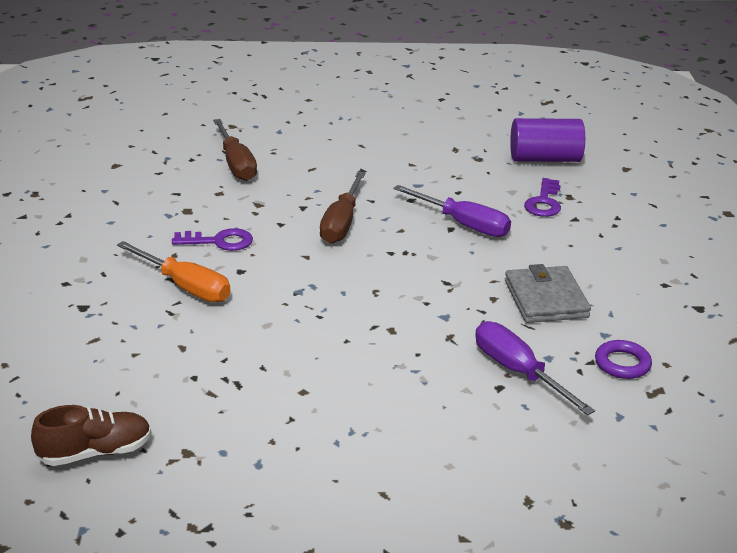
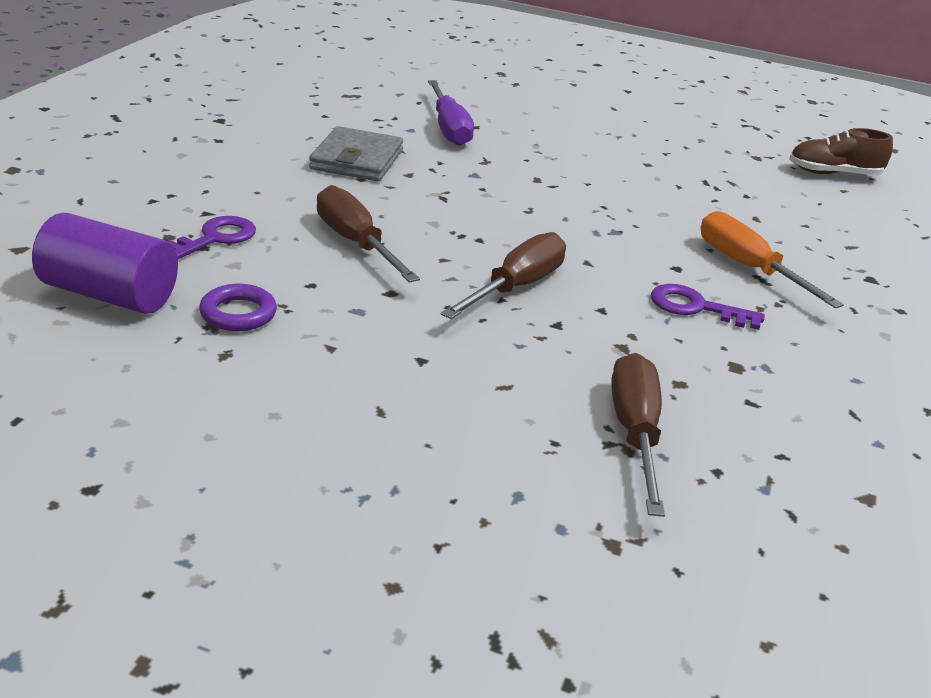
camera: 160 degrees left, 0 degrees up
purple screwdriver [394,185,511,237] -> brown screwdriver [317,185,420,283]
purple ring [595,340,652,379] -> purple ring moved to [199,284,277,331]

